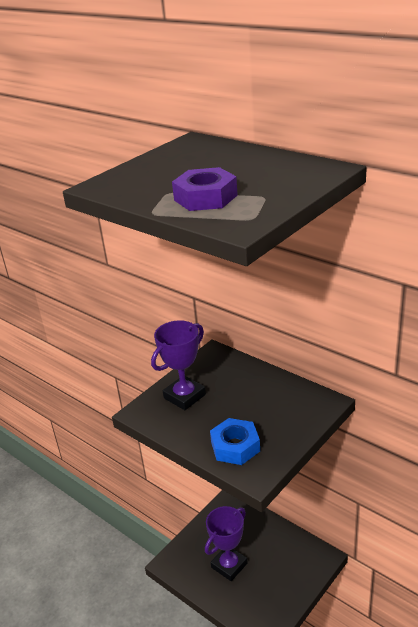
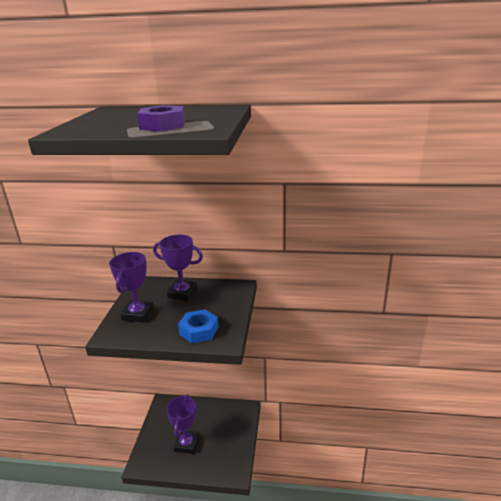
camera: 35 degrees left, 5 degrees down
none -> purple trophy [153,235,203,301]

